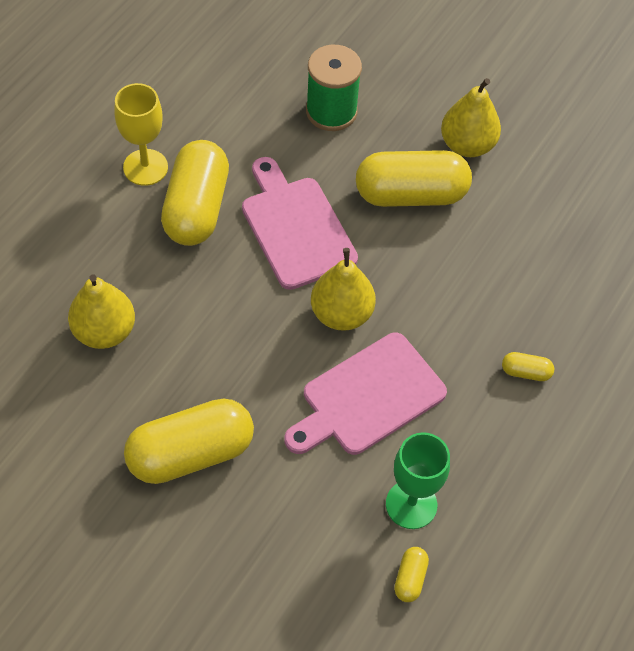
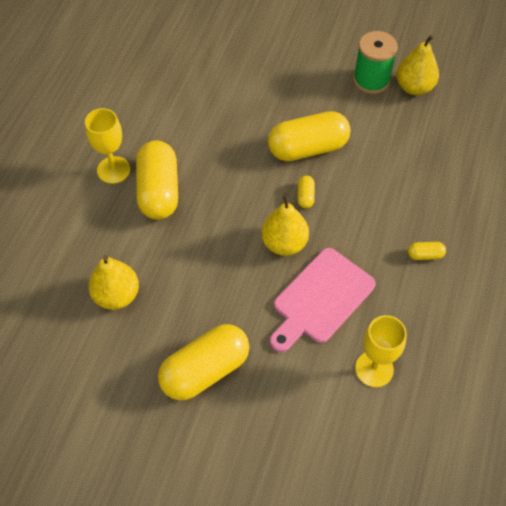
camera: 10 degrees left, 0 degrees up
pink cutting board [242,157,358,290] -> none
green spool [306,45,362,131] -> green spool moved to [353,31,398,94]
green goblet [386,432,450,529] -> yellow goblet [355,315,407,387]
yellow capsule [394,547,429,602] -> yellow capsule moved to [297,175,315,208]
yellow pear [441,78,501,157] -> yellow pear moved to [396,35,439,95]

